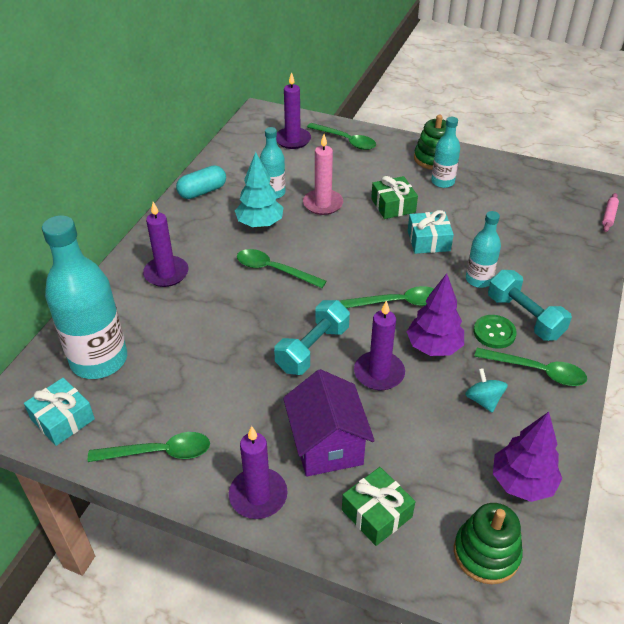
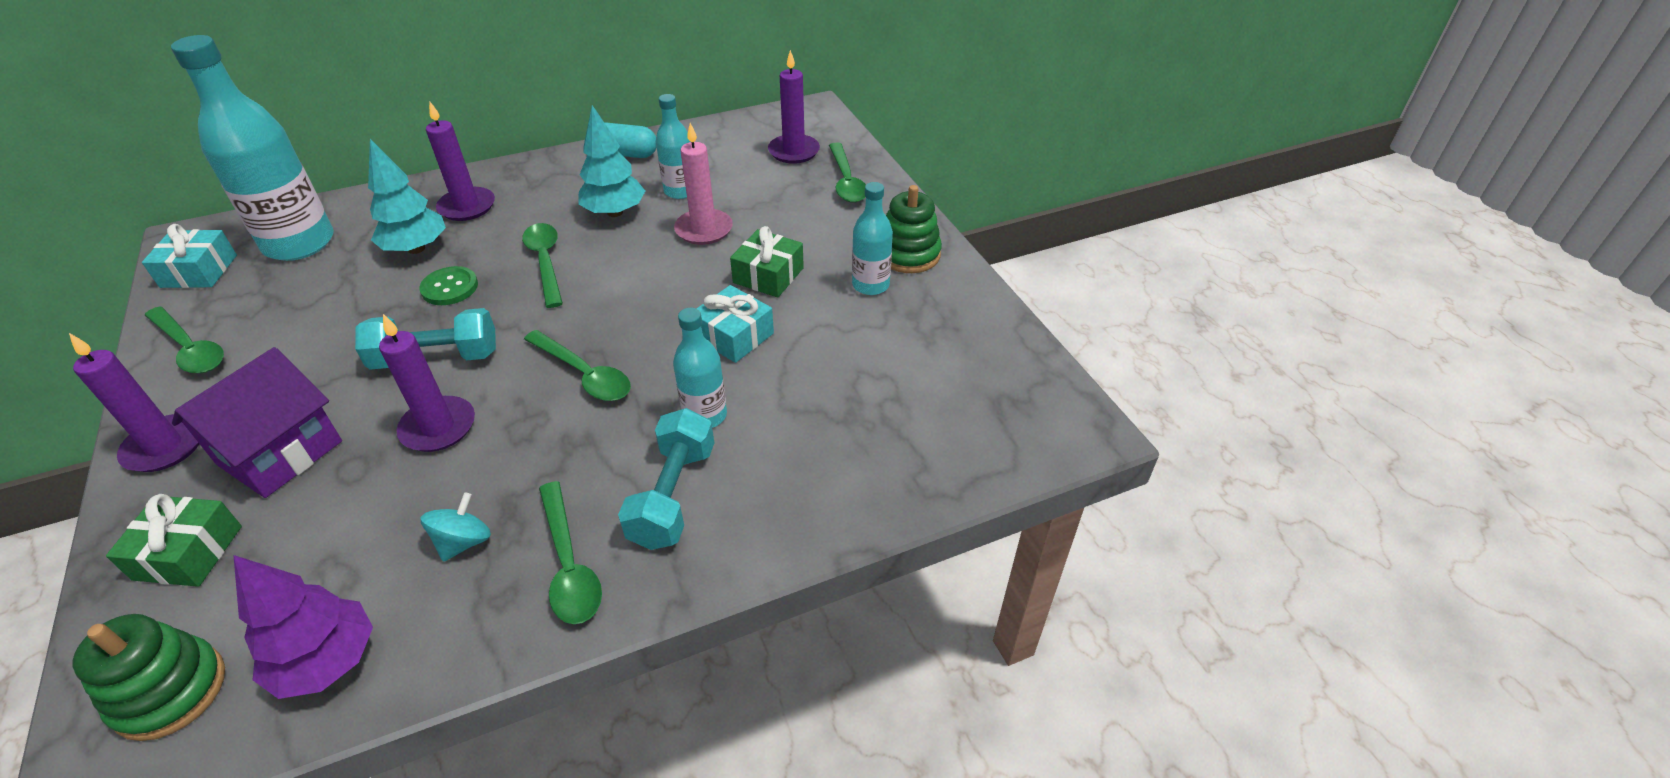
camera: 45 degrees right, 0 degrees up
purple tree [407,273,464,356] -> none
green button [474,315,517,349] -> green button moved to [419,266,478,305]
pink rolling pin [602,193,619,232] -> none
none -> turquoise tree [368,139,446,254]

